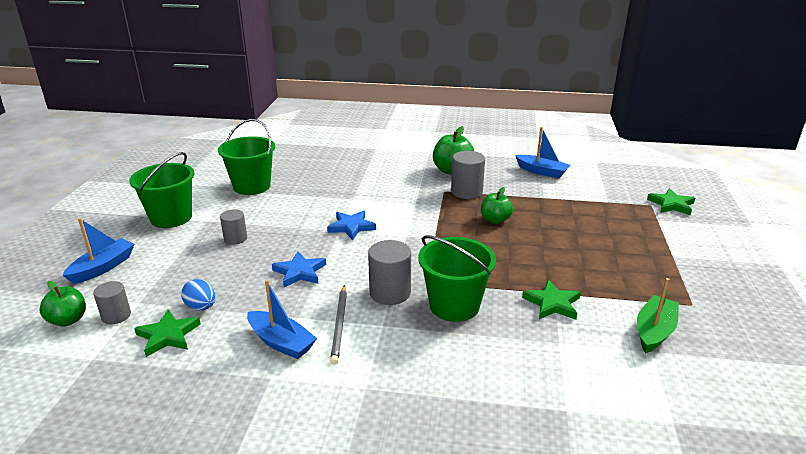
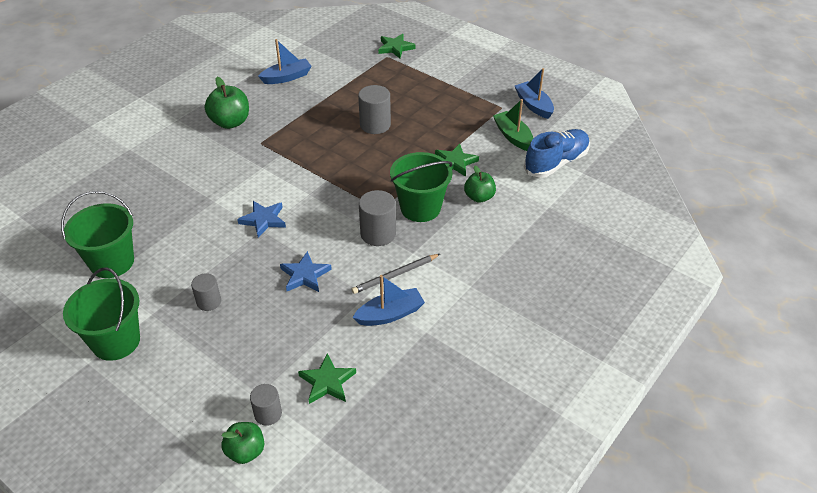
camera: 60 degrees left, 15 degrees up
blue boat [62,218,134,284] -> blue boat moved to [515,68,554,119]
blue egg [181,279,215,311] -> none
grey pencil [330,285,347,365] -> grey pencil turned 120 degrees clockwise [351,254,440,294]
grey cylinder [451,151,485,199] -> grey cylinder moved to [358,85,391,134]
green apple [481,187,513,224] -> green apple moved to [464,166,496,203]
none -> blue shoe [524,129,590,178]

